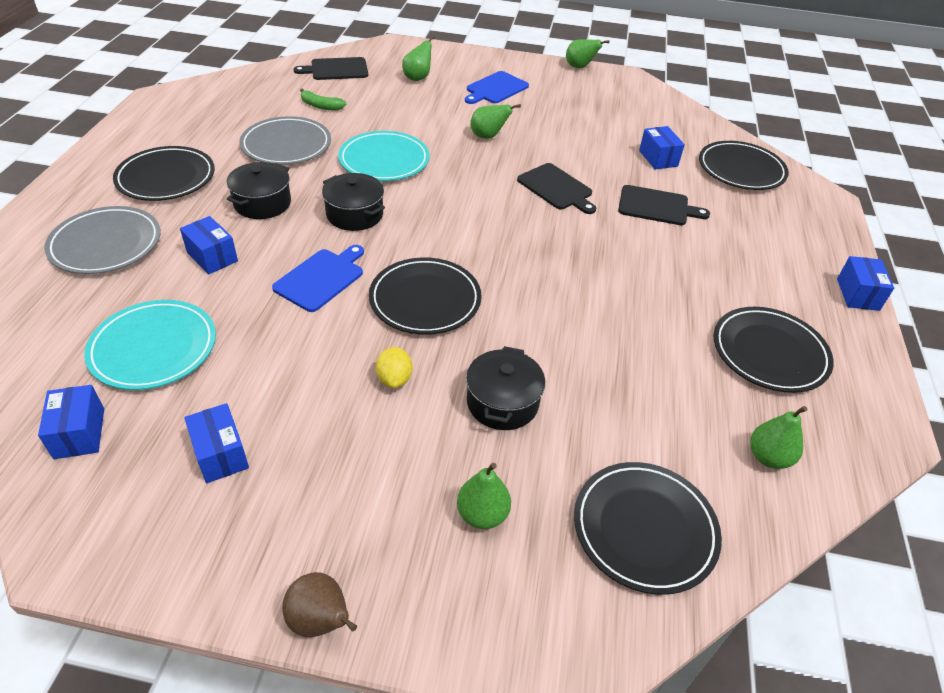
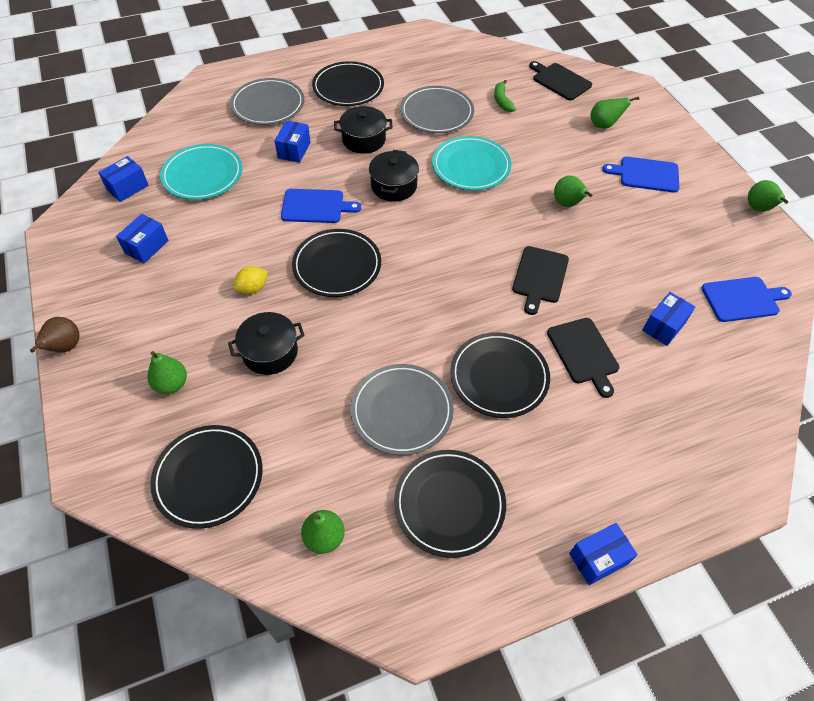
camera: 60 degrees right, 10 degrees up
black plate [699,141,789,190] -> black plate moved to [450,332,550,418]
none -> grey plate [351,364,454,455]
none -> blue cutting board [702,277,792,322]

